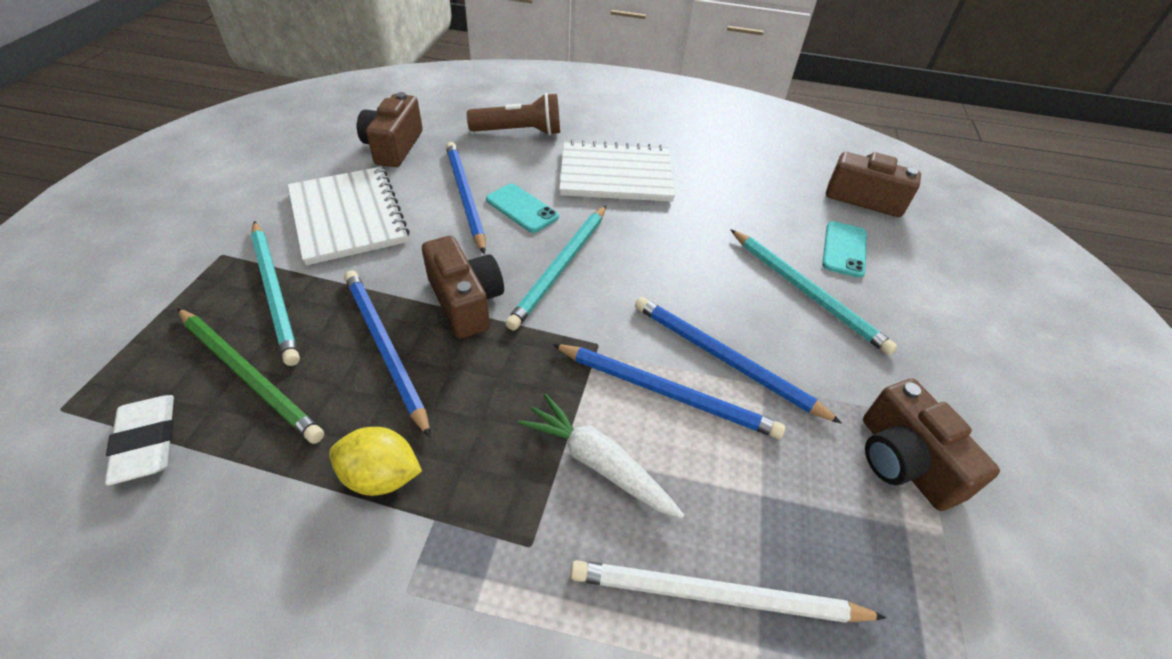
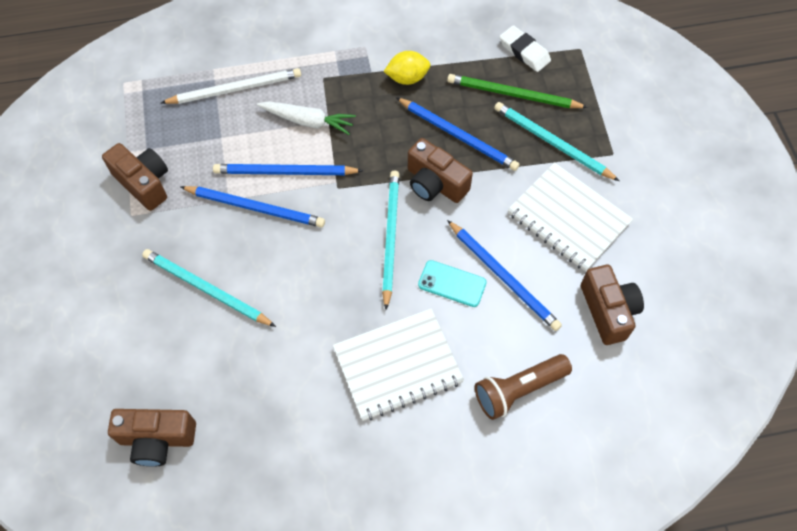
camera: 160 degrees right, 15 degrees up
turquoise phone [822,221,867,278] -> none

